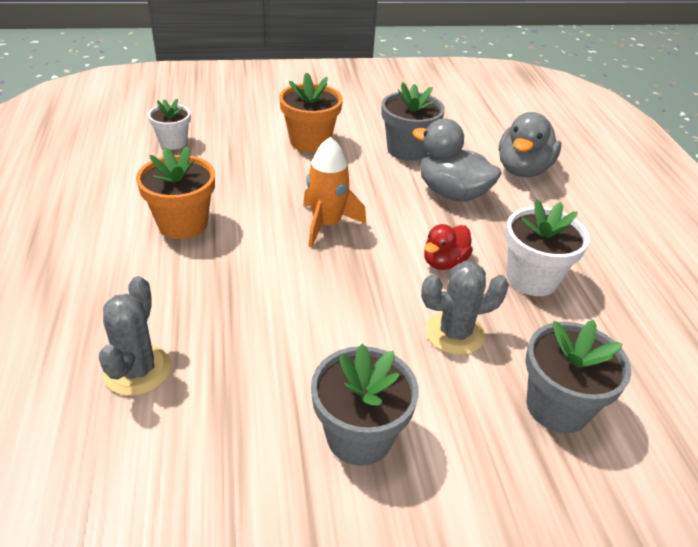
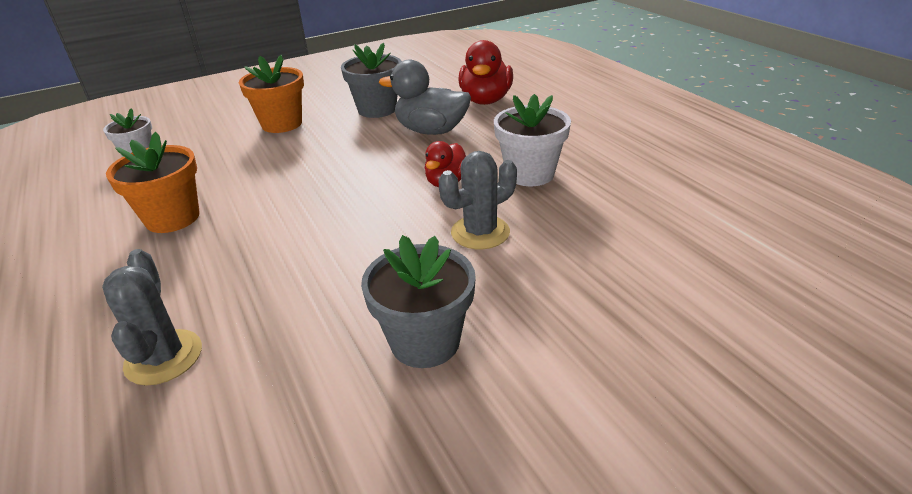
camera: 15 degrees left, 5 degrees down
orange rocket [303,137,366,248] -> none
grey duck [499,112,561,177] -> red duck [458,40,513,105]
grey flower pot [526,320,631,433] -> none

